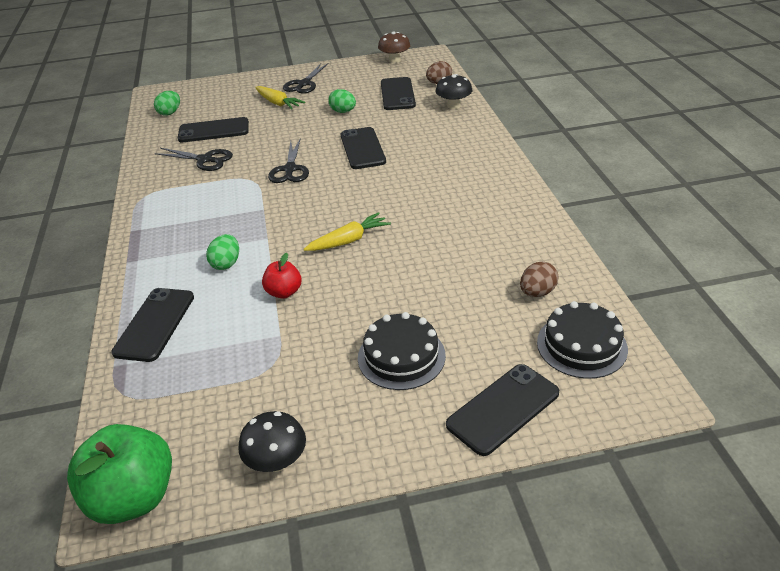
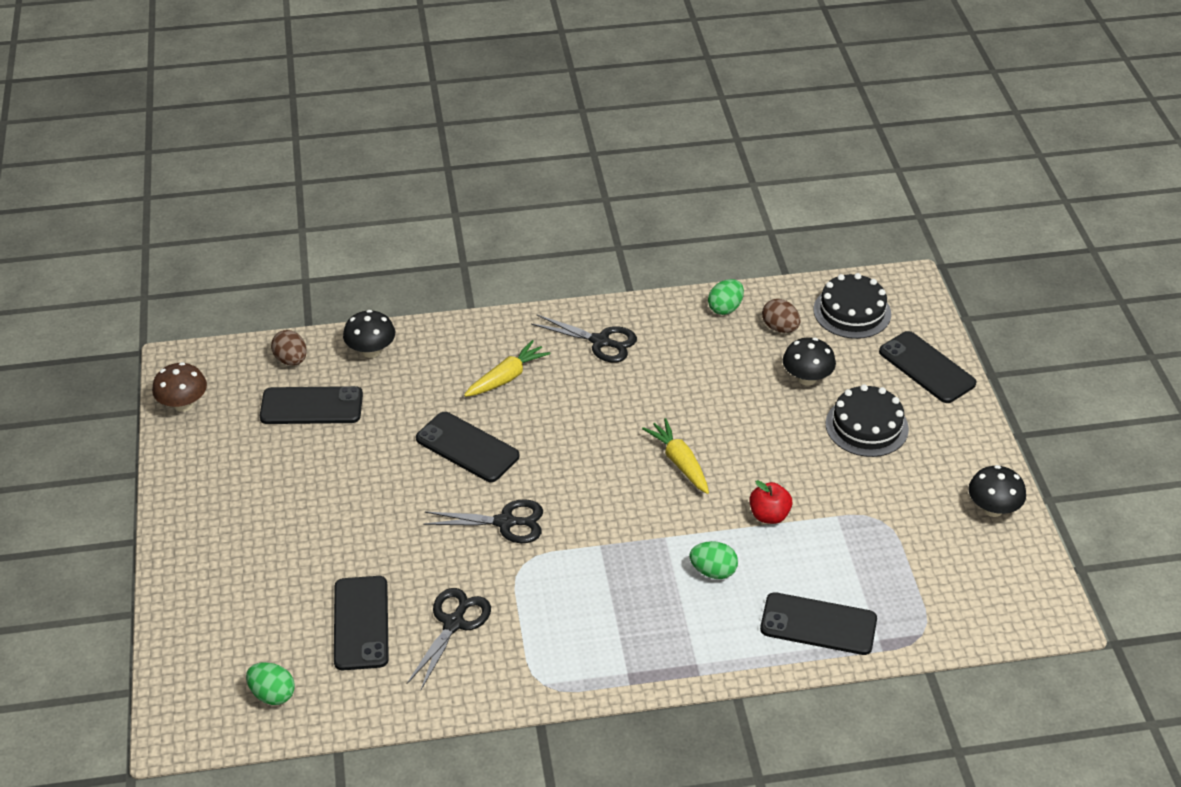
camera: 90 degrees left, 5 degrees up
green apple [67,424,172,524] -> none
yellow carrot [255,86,305,110] -> yellow carrot moved to [464,340,550,397]
black scissors [283,63,328,94] -> black scissors moved to [531,315,637,363]
green egg [328,89,356,113] -> green egg moved to [708,279,744,315]
black phone [341,127,386,169] -> black phone turned 45 degrees clockwise [416,412,519,482]
none -> black mushroom [783,337,836,386]

